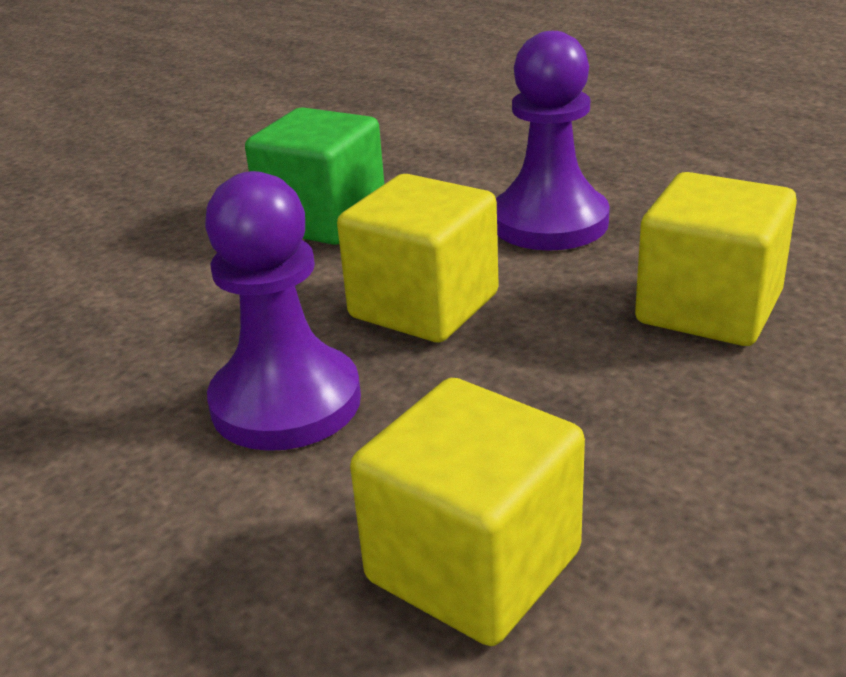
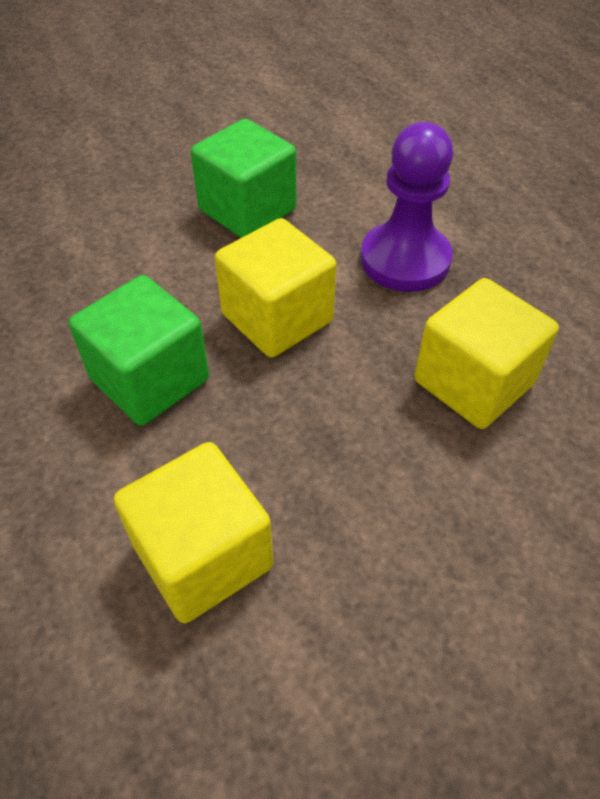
camera: 15 degrees right, 20 degrees up
purple pawn [205,171,361,451] -> green cube [69,275,209,426]

